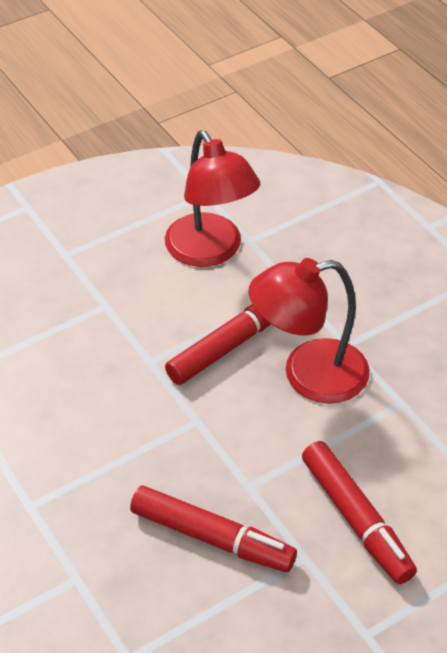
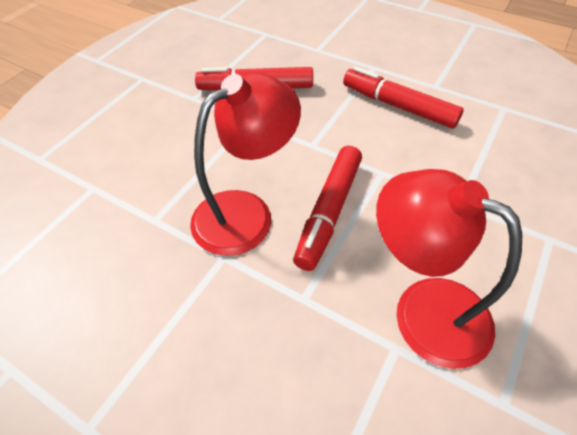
camera: 155 degrees right, 5 degrees up
red marker [302,441,417,584] -> red marker moved to [343,67,464,129]

